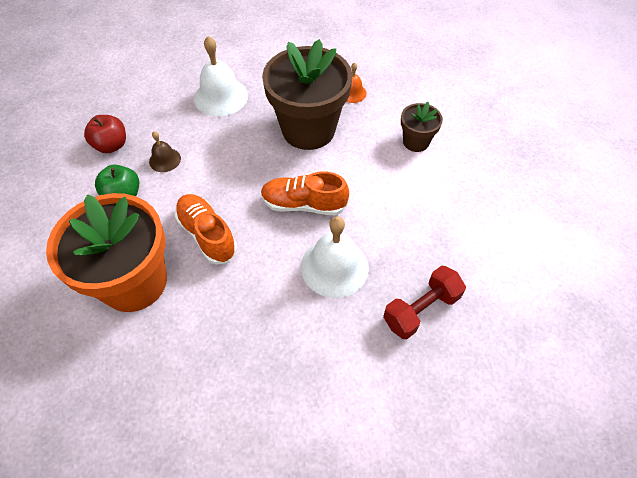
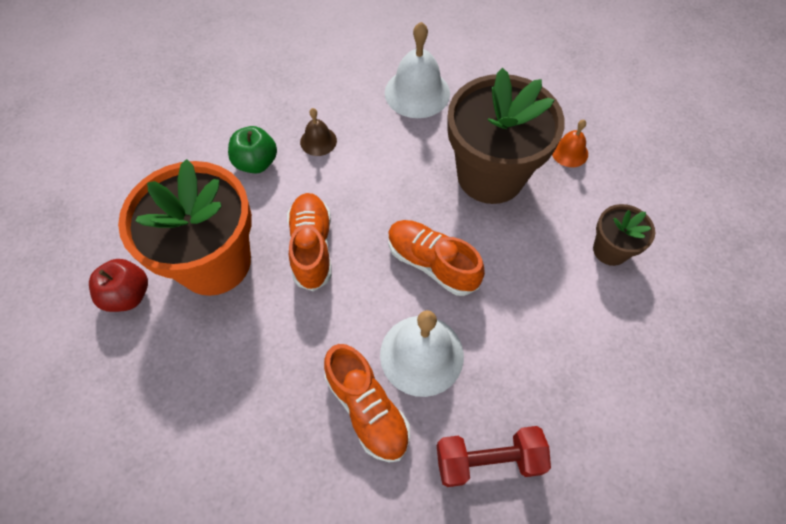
camera: 30 degrees right, 5 degrees up
red apple [84,115,126,153] -> red apple moved to [89,259,148,312]
none -> orange shoe [324,344,410,463]

